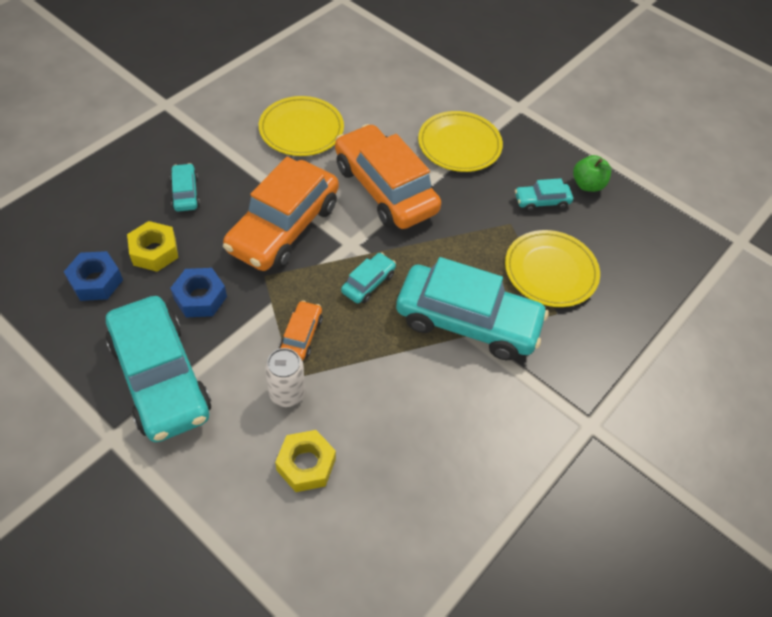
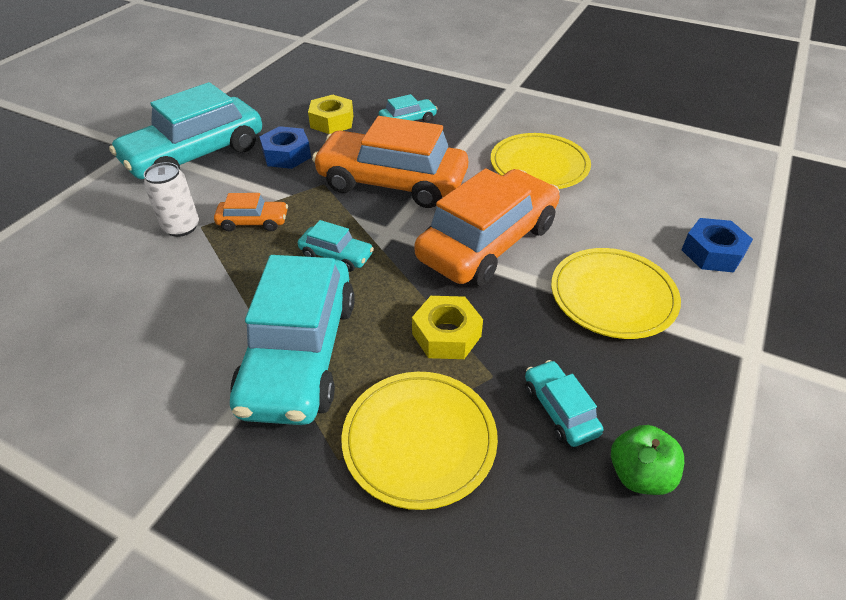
camera: 80 degrees right, 10 degrees down
blue nut [64,251,123,301] -> blue nut moved to [681,218,753,273]
yellow nut [275,430,336,492] -> yellow nut moved to [412,296,483,359]

